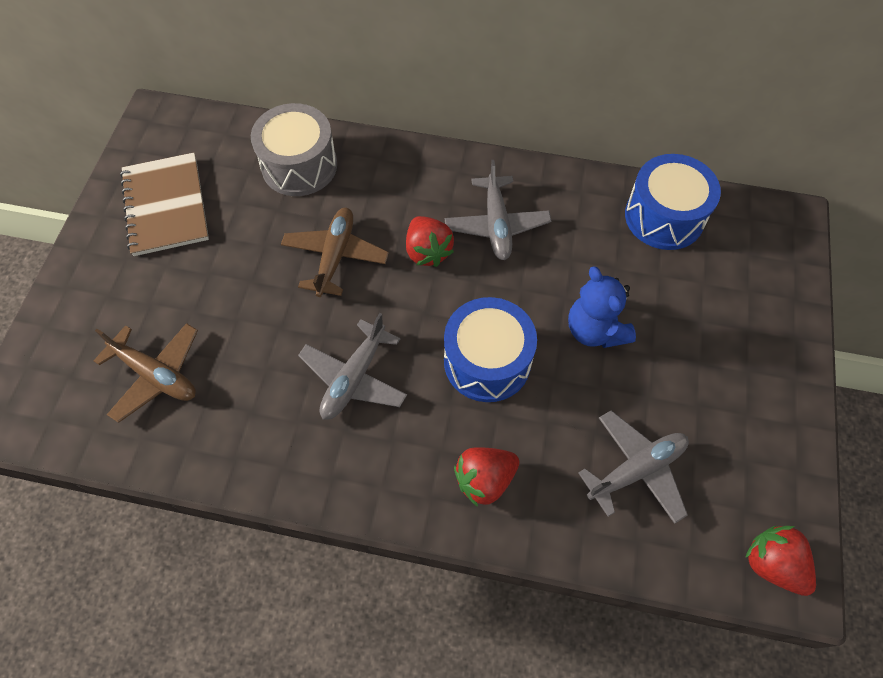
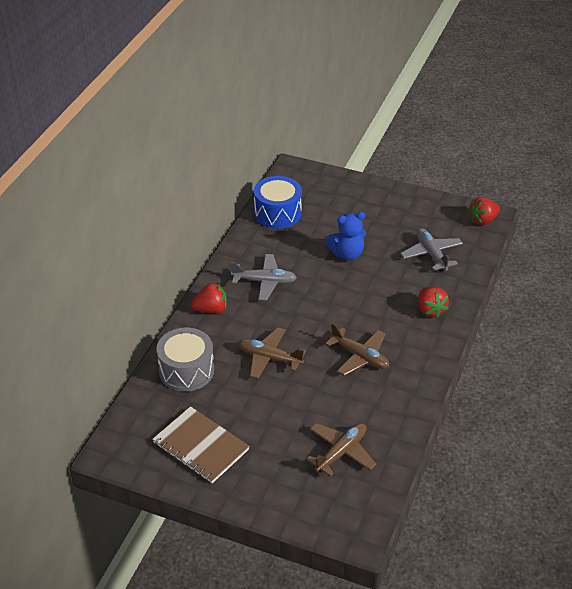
camera: 80 degrees left, 20 degrees down
brown notebook [120,153,209,256] -> brown notebook turned 45 degrees clockwise [152,406,250,483]
grey plane [298,313,407,420] -> brown plane [325,323,389,376]
red strawberry [406,216,454,267] -> red strawberry moved to [191,282,227,313]
blue drum [444,297,537,402] -> none

